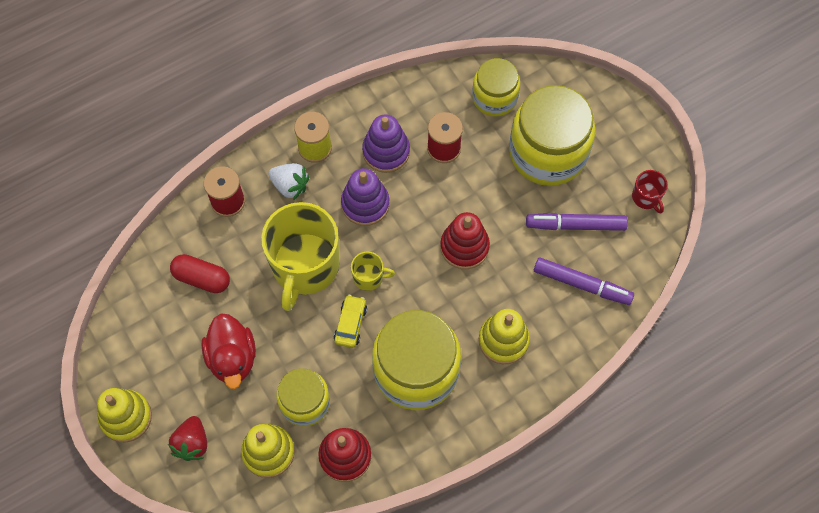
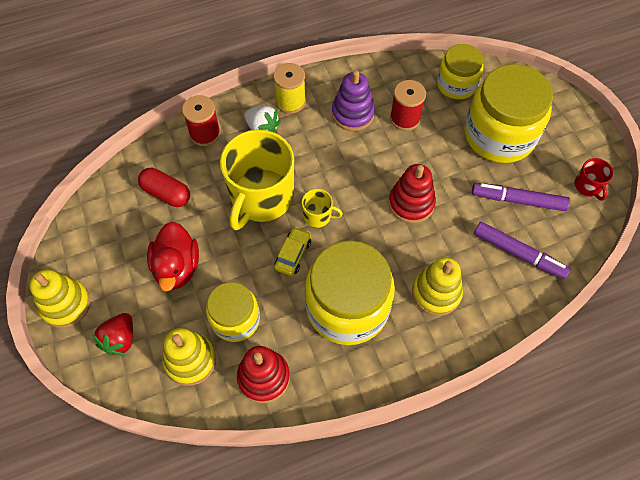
camera: 10 degrees right, 5 degrees down
purple stacking toy [341,168,390,226] -> none

